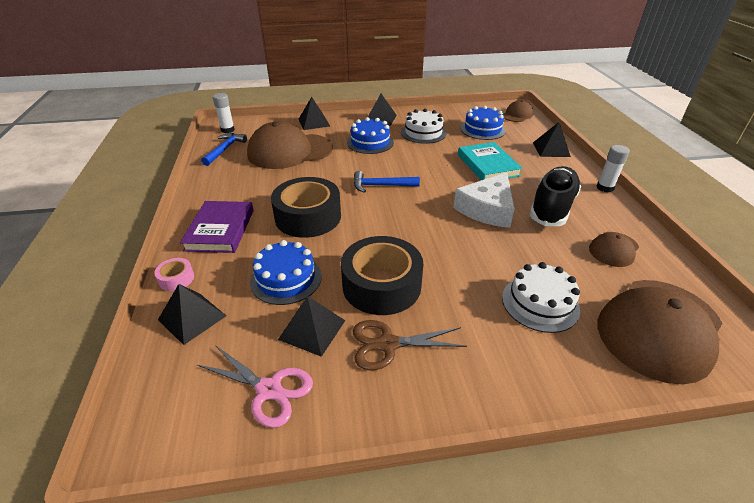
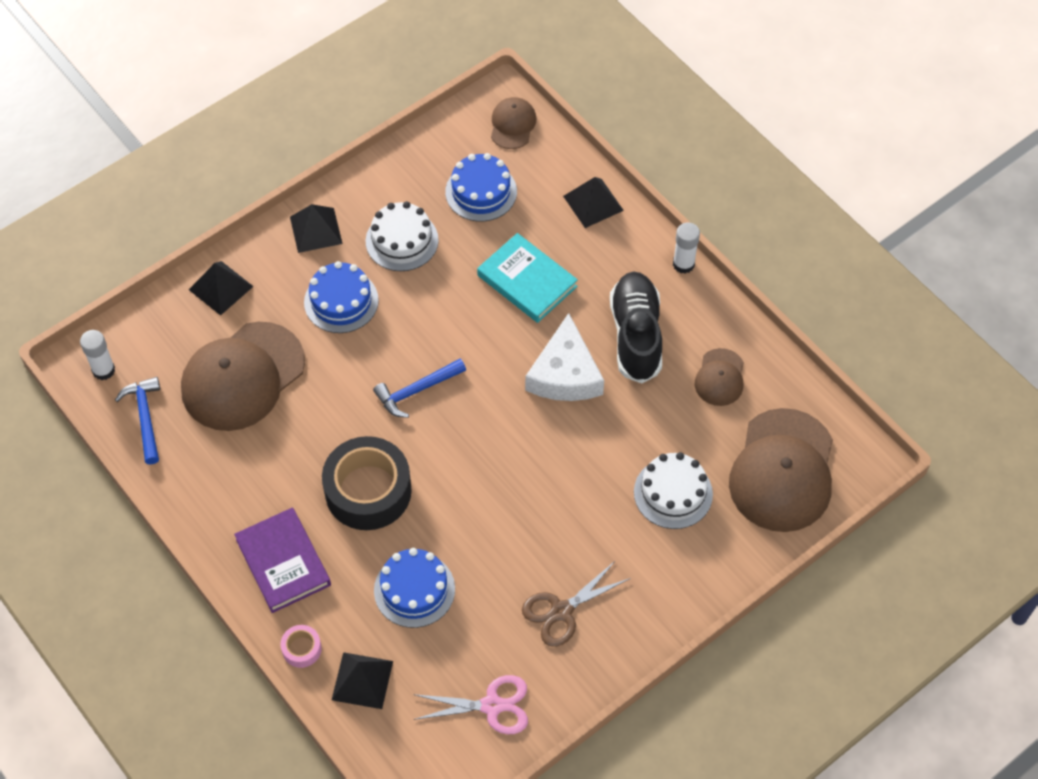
camera: 30 degrees left, 20 degrees up
black pyramid [278,296,345,357] -> none
black tape [341,236,423,315] -> none

